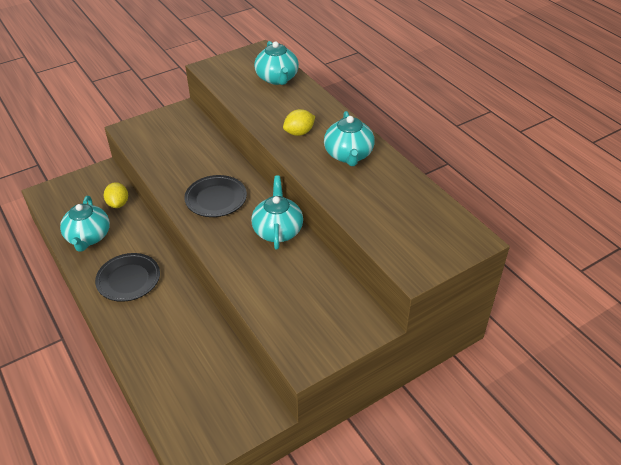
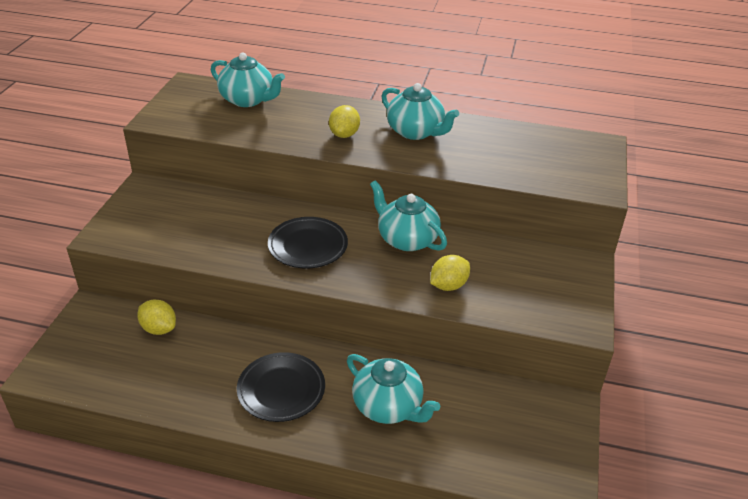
camera: 45 degrees left, 5 degrees down
turquoise teapot [60,196,110,252] -> turquoise teapot moved to [347,354,440,424]
none -> yellow lemon [430,255,470,291]

